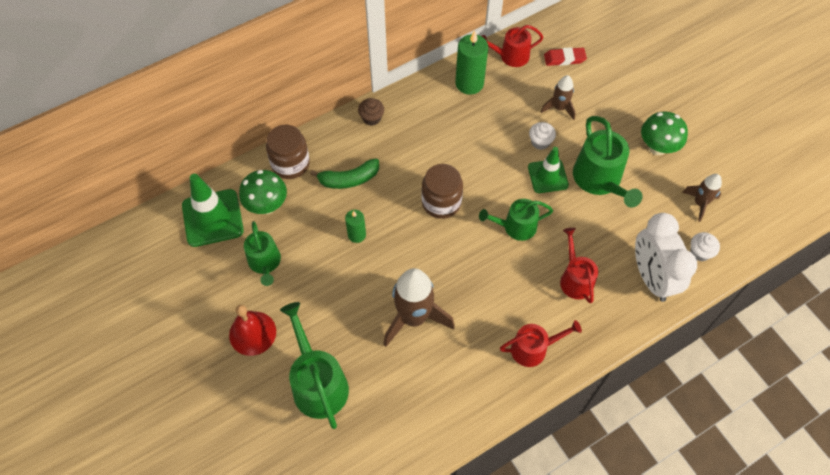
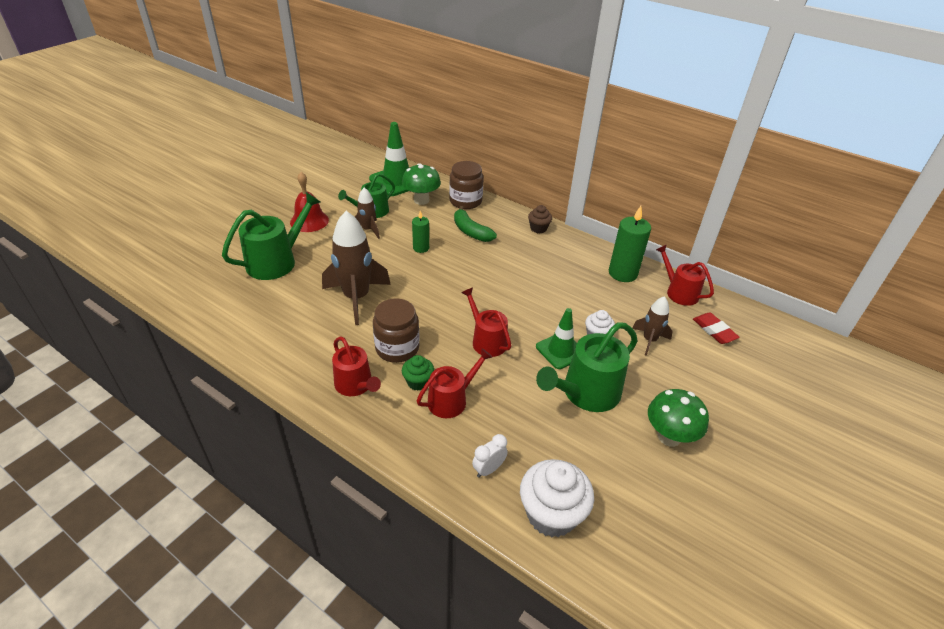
camera: 65 degrees right, 20 degrees down
brown jar [422,164,463,219] -> brown jar moved to [373,299,420,363]
green watering can [479,199,553,241] -> red watering can [461,288,512,357]
white clock [635,213,697,302] -> white clock [472,434,508,478], size x0.42
brown rocket [682,174,722,222] -> brown rocket moved to [355,187,380,239]
white cupcake [690,232,720,261] -> white cupcake [520,459,594,537], size x1.86
none -> green cupcake [402,355,434,391]

